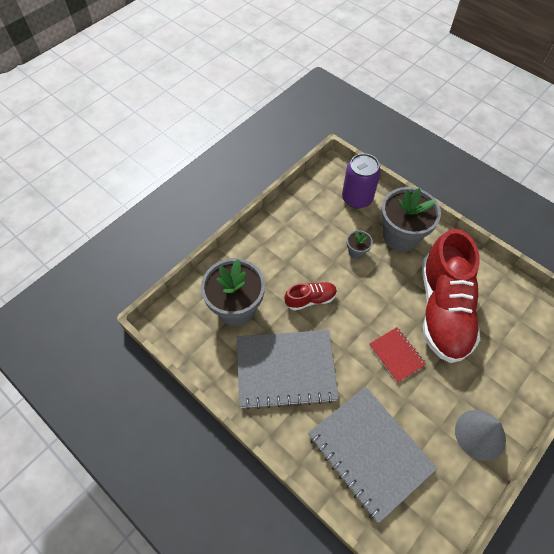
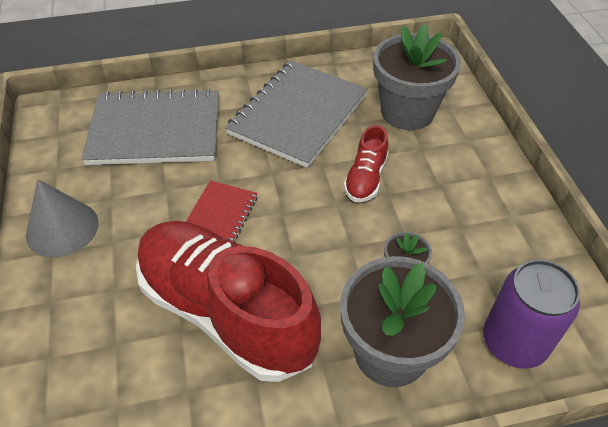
camera: 125 degrees right, 10 degrees down
red notebook [369,327,426,383] -> red notebook turned 75 degrees counterclockwise [186,181,258,242]

